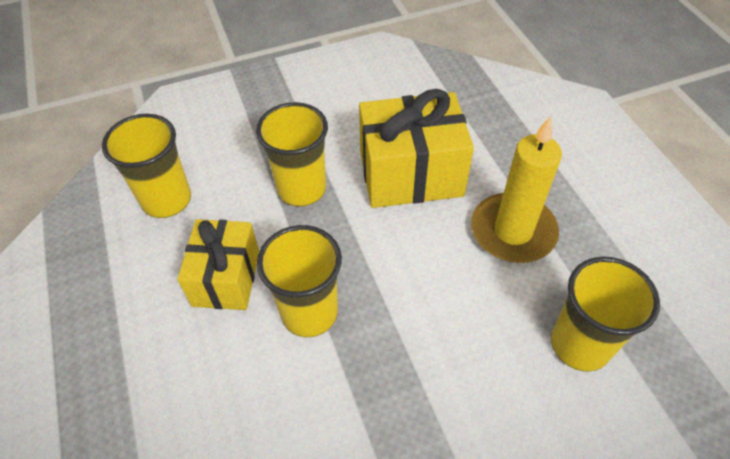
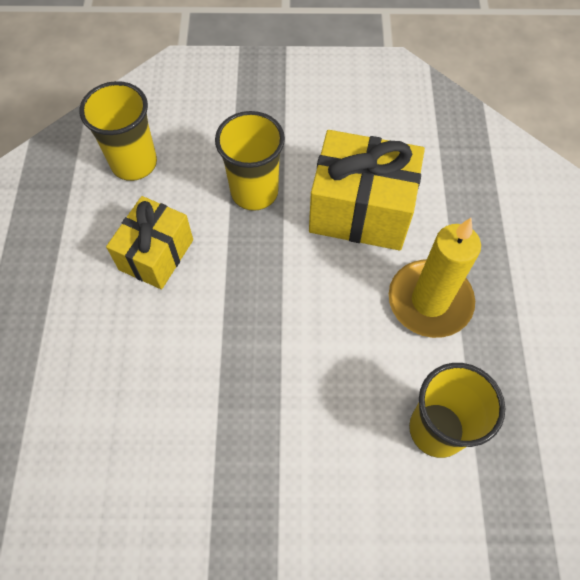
camera: 20 degrees right, 10 degrees up
yellow cup [257,225,342,337] -> none

